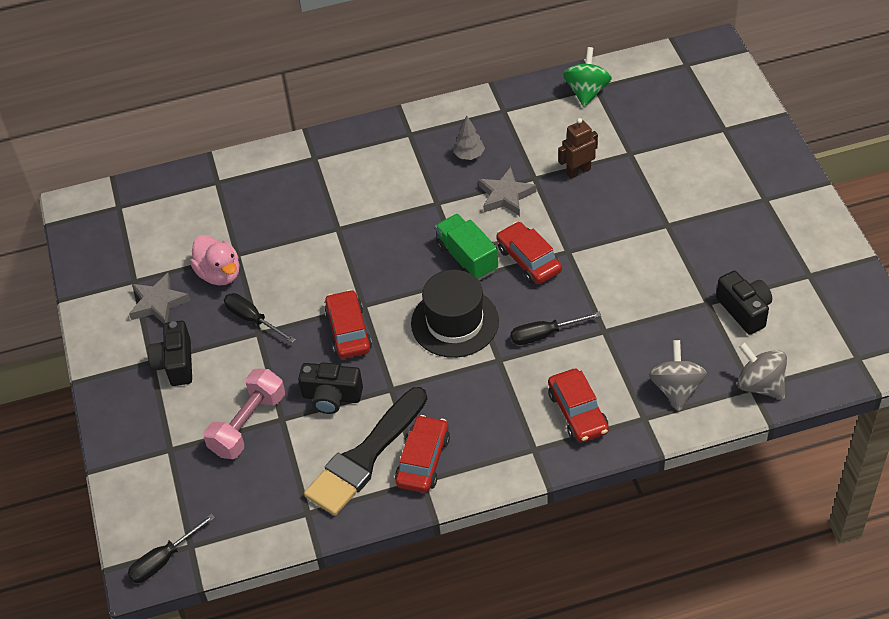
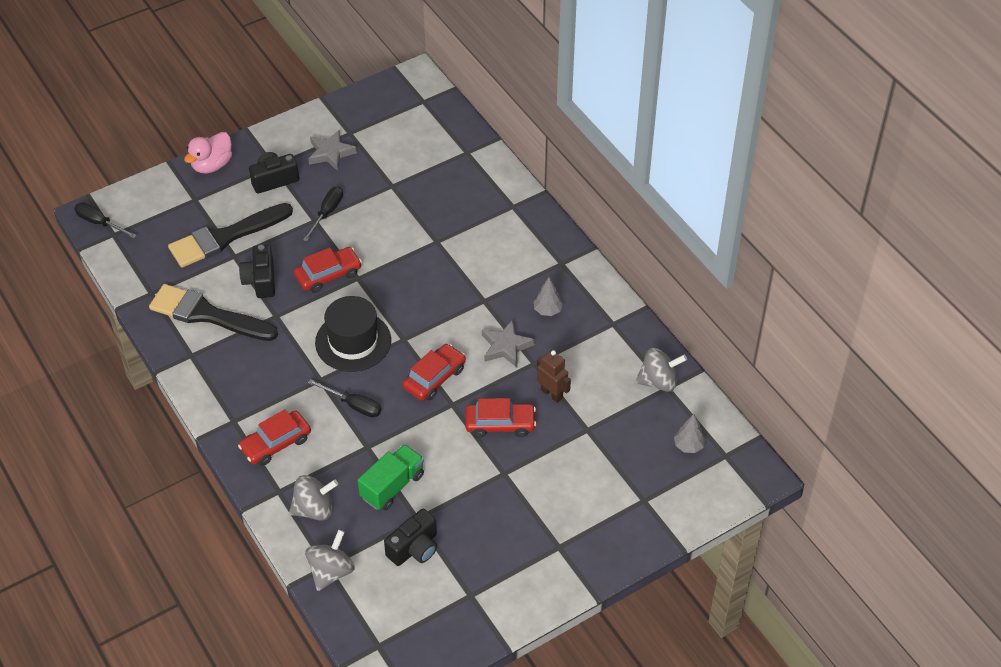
camera: 70 degrees right, 0 degrees up
pink duck [190,235,239,285] -> pink duck moved to [184,132,232,173]
pink dumbbell [203,368,285,459] -> black brush [168,203,293,267]
red car [395,415,450,493] -> red car moved to [465,398,536,438]
green truck [435,214,498,281] -> green truck moved to [358,444,424,510]
black screwdriver [511,311,601,345] -> black screwdriver turned 150 degrees clockwise [308,379,382,418]
green spinning top [563,47,612,107] -> grey spinning top [635,348,687,392]
none -> grey tree [674,414,706,453]

